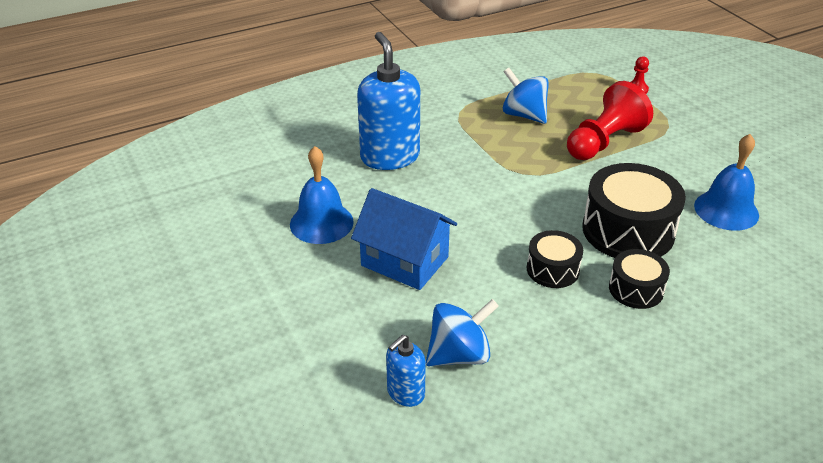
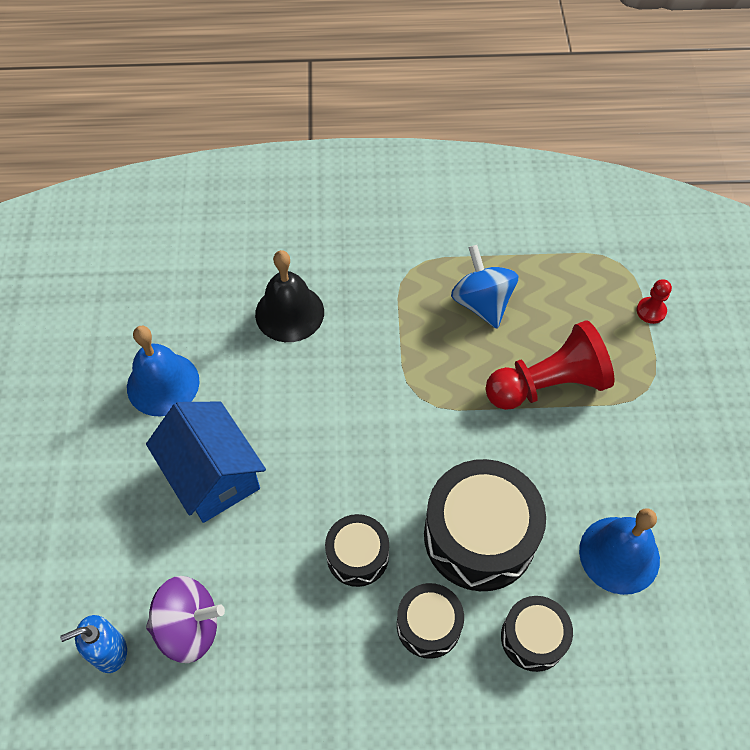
camera: 25 degrees right, 20 degrees up
blue soap dispenser [357,32,420,170] -> black bell [255,250,324,342]
blue spinning top [426,299,499,366] -> purple spinning top [146,576,225,663]
none -> black drum [501,596,573,672]

